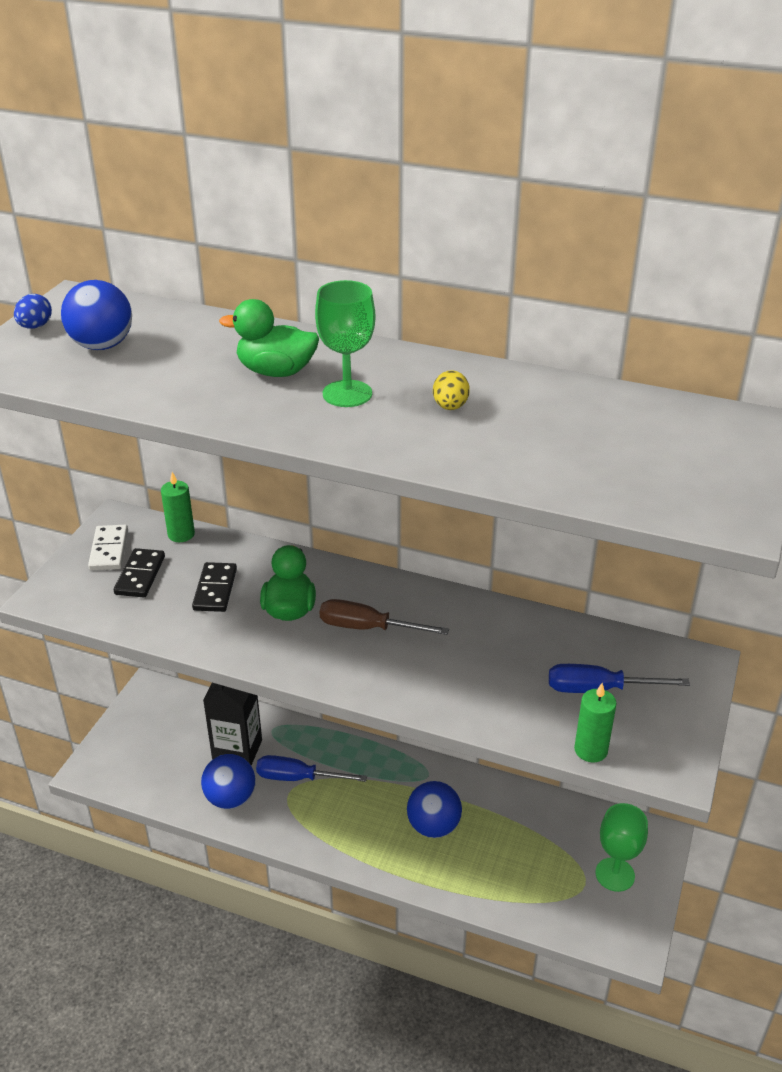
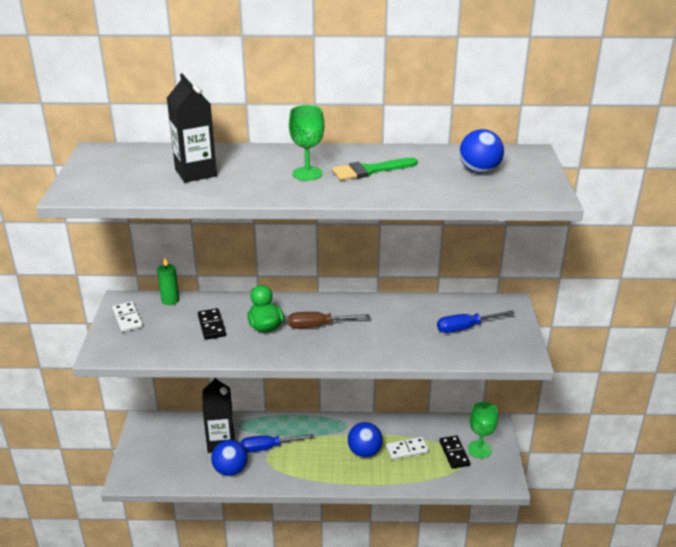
camera: 20 degrees left, 5 degrees down
blue egg [14,294,52,329] -> none
blue ball [61,280,132,350] -> blue ball moved to [459,129,504,174]
black domino [114,548,165,597] -> black domino moved to [439,436,470,469]
green duck [219,299,319,377] -> none
yellow egg [433,370,470,410] -> green brush [332,157,418,180]
green candle [574,683,617,762] -> none
none -> black carton [167,73,217,183]
none -> white domino [386,437,429,460]

